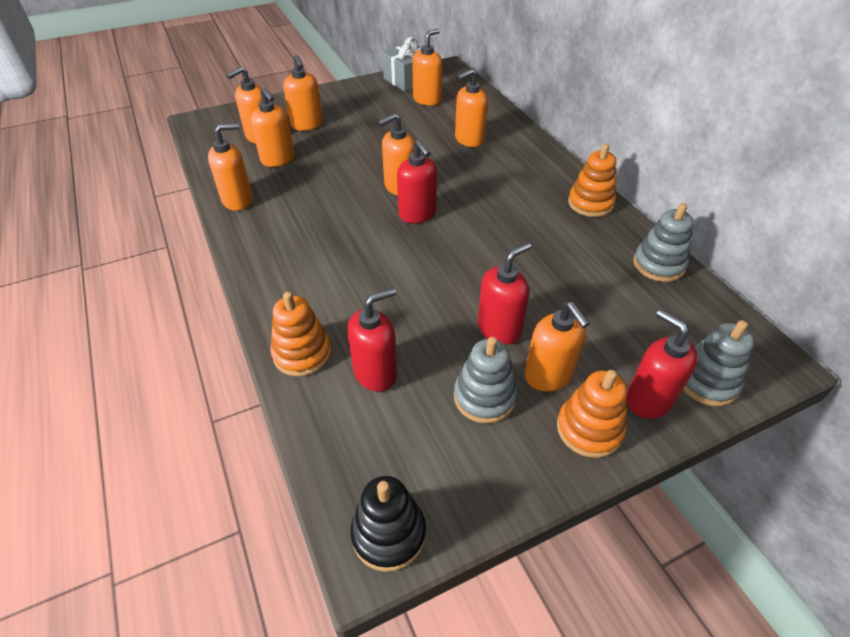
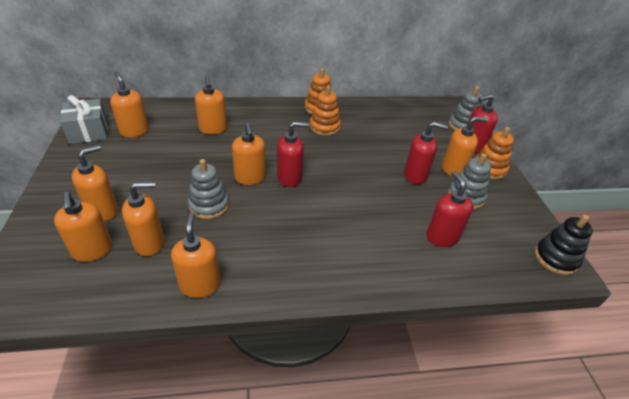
camera: 75 degrees left, 5 degrees down
orange stacking toy [271,292,331,377] -> orange stacking toy moved to [310,86,341,136]
orange soap dispenser [283,55,323,131] -> orange soap dispenser turned 45 degrees counterclockwise [72,145,118,221]
red soap dispenser [478,242,531,345] -> red soap dispenser turned 120 degrees clockwise [404,122,448,184]
grey stacking toy [633,203,694,282] -> grey stacking toy moved to [188,159,229,219]

